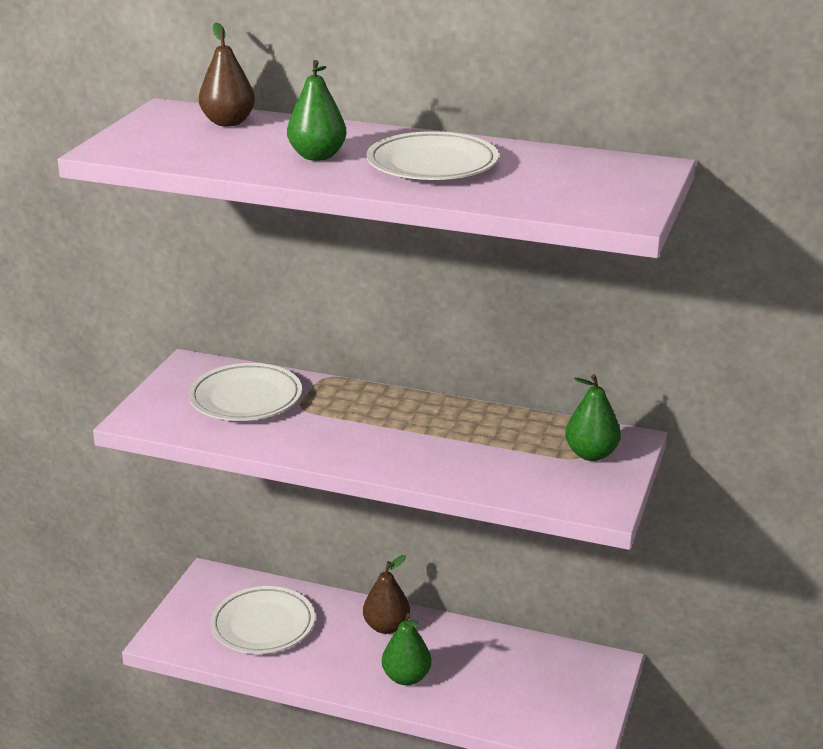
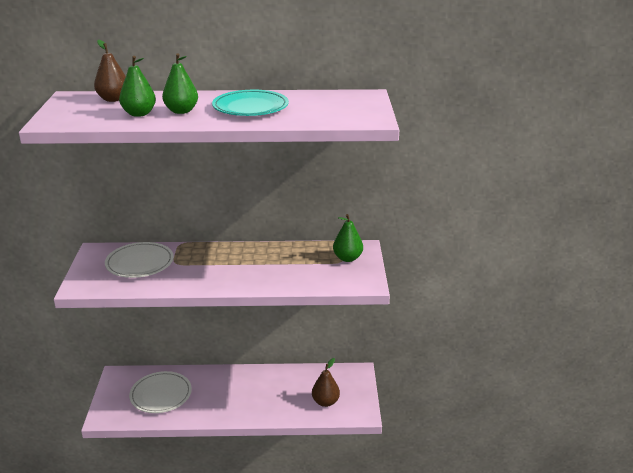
camera: 20 degrees left, 0 degrees up
brown pear [363,555,410,634] -> brown pear moved to [312,358,340,407]
white plate [366,131,499,180] -> turquoise plate [212,90,289,116]
green pear [382,613,432,685] -> green pear moved to [119,56,156,117]

